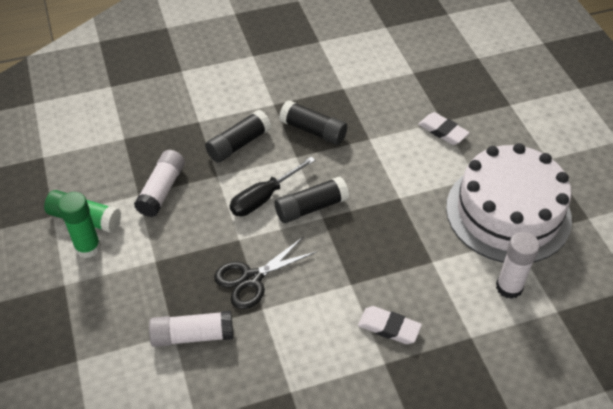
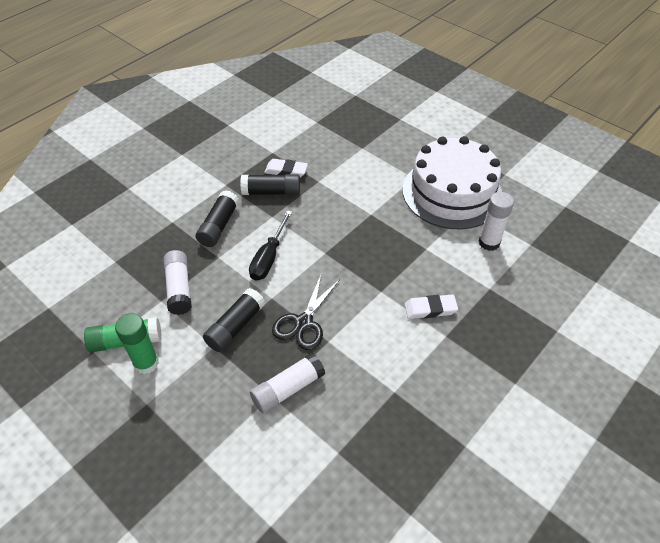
camera: 30 degrees left, 0 degrees up
black glue stick [275,176,349,223] -> black glue stick moved to [203,288,265,352]
white eraser [418,112,470,145] -> white eraser moved to [264,159,308,178]

